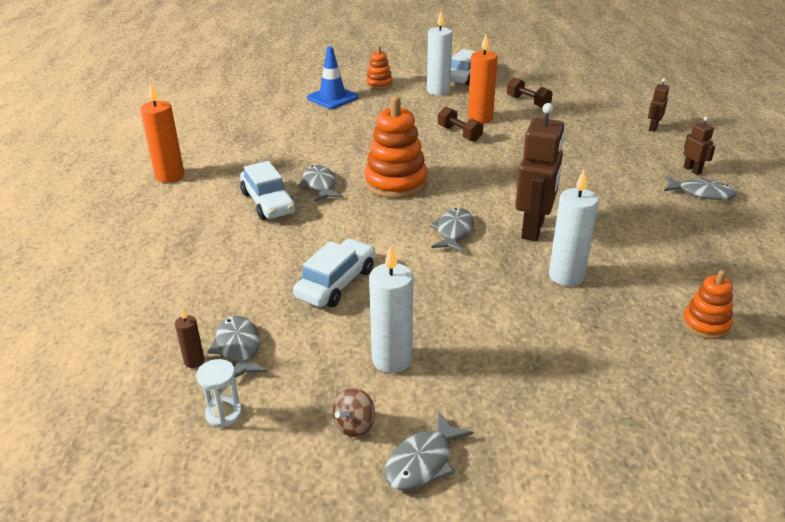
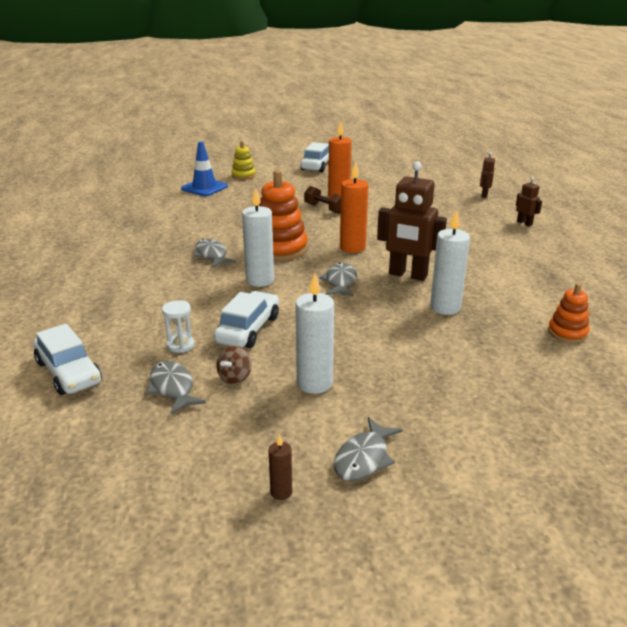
camera: 10 degrees left, 5 degrees down
orange candle [140,82,184,182] -> orange candle moved to [340,162,368,253]
brown candle [175,308,204,368] -> brown candle moved to [269,434,292,500]
white hourglass [196,359,242,428] -> white hourglass moved to [162,300,195,353]
white car [240,161,296,220] -> white car moved to [33,324,102,395]
brown spinning top [332,387,375,437] -> brown spinning top moved to [217,346,252,384]
orange stacking toy [366,46,393,90] -> yellow stacking toy [231,141,256,180]
white candle [427,11,452,95] -> white candle moved to [242,188,274,287]
brown dumbbell [507,77,553,108] -> none
brown robot [515,103,565,241] -> brown robot turned 105 degrees clockwise [377,161,447,281]
grey fish [664,176,737,200] -> none

